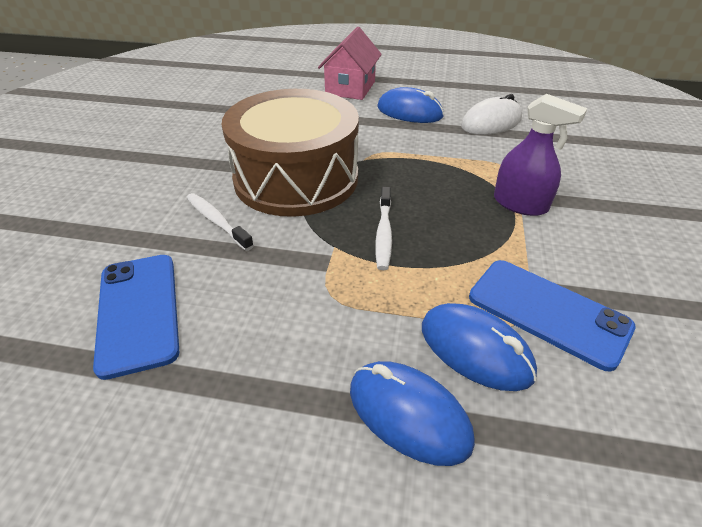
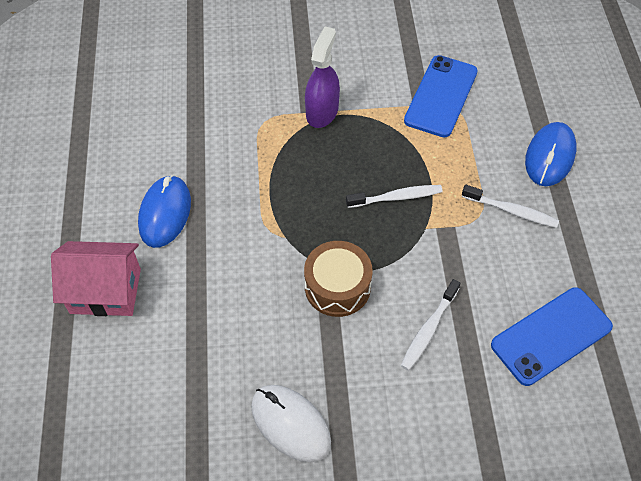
camera: 105 degrees left, 15 degrees up
brown drum [222,89,359,217] -> brown drum [304,241,373,317], size x0.51
blue mouse [422,303,537,391] -> none
white mouse [461,94,522,135] -> white mouse moved to [251,385,331,462]
none -> white toothbrush [462,185,559,228]

